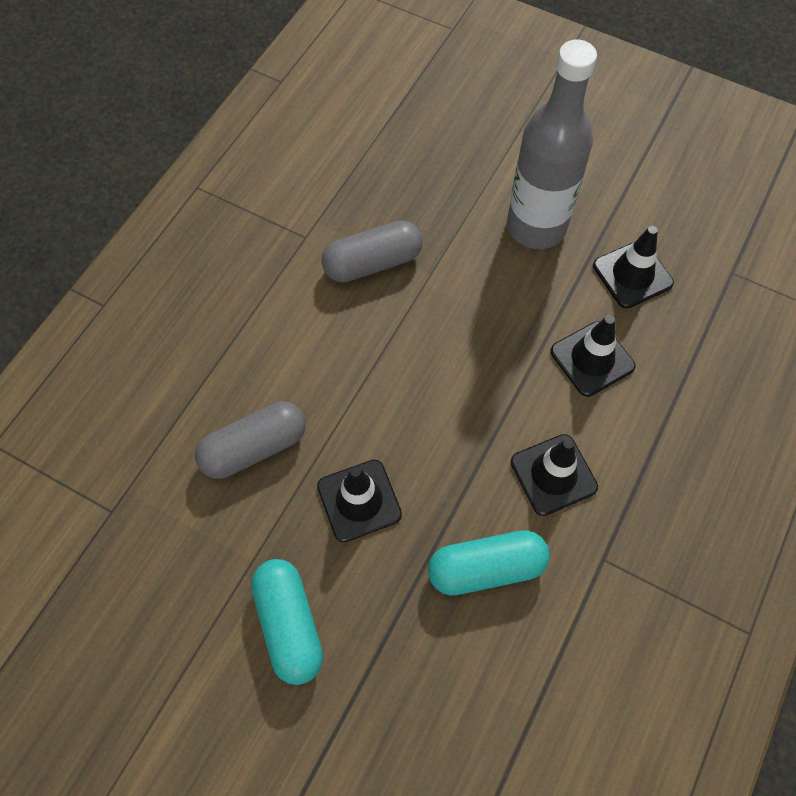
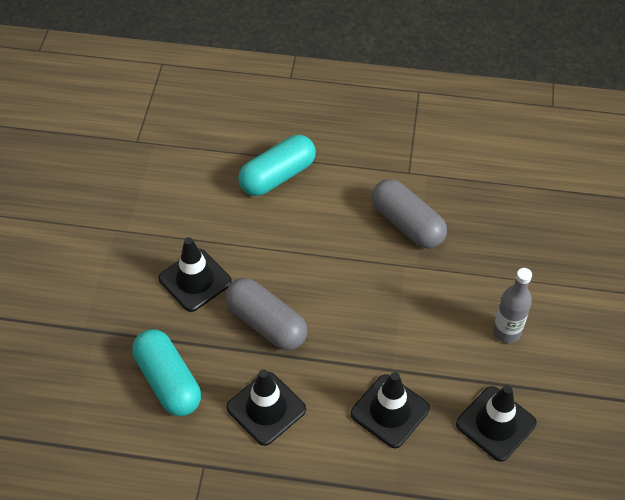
camera: 70 degrees right, 10 degrees down
grey capsule [195,402,306,479] -> grey capsule moved to [225,278,308,350]
turquoise capsule [251,559,323,685] -> turquoise capsule moved to [238,135,316,196]
grey bottle [507,40,597,249] -> grey bottle [493,268,532,343], size x0.49

